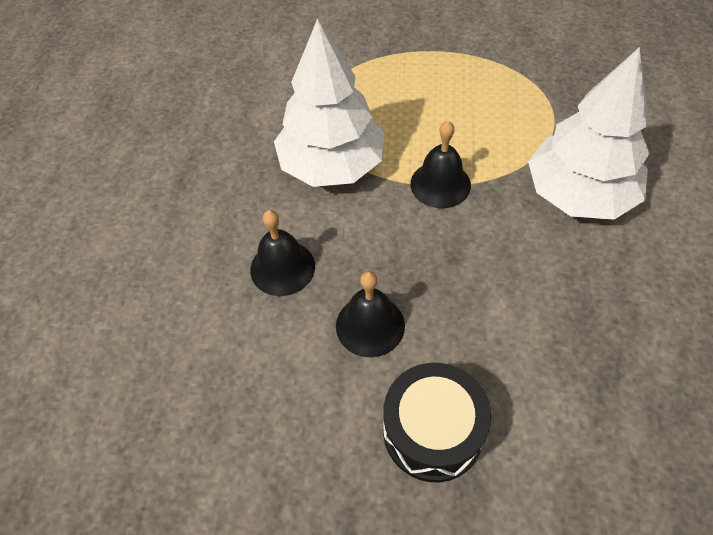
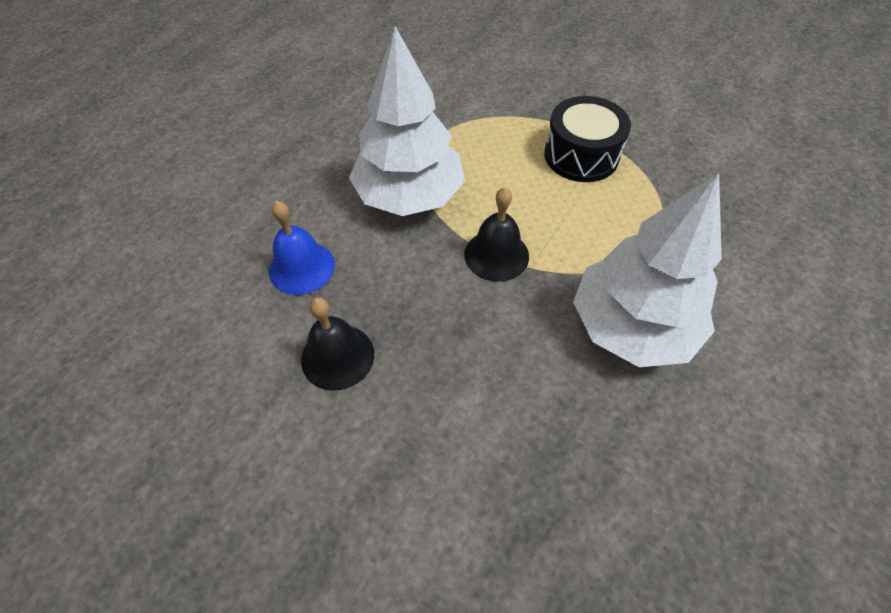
camera: 25 degrees right, 0 degrees up
black bell [250,210,315,296] -> blue bell [269,201,335,295]
black drum [383,363,491,482] -> black drum moved to [544,96,631,182]

